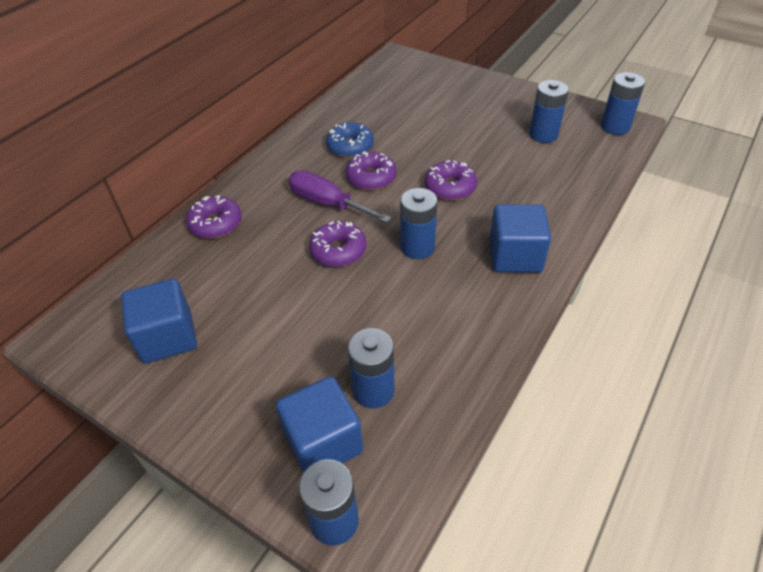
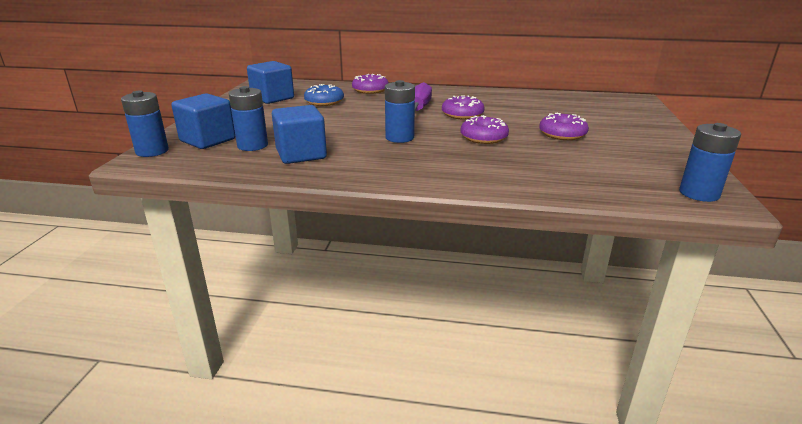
camera: 65 degrees right, 20 degrees down
purple donut [309,221,366,267] -> purple donut moved to [539,112,589,140]
blue donut [326,122,374,158] -> blue donut moved to [304,84,344,106]
blue cube [489,204,551,273] -> blue cube moved to [272,105,327,164]
blue battery [529,80,569,143] -> none

